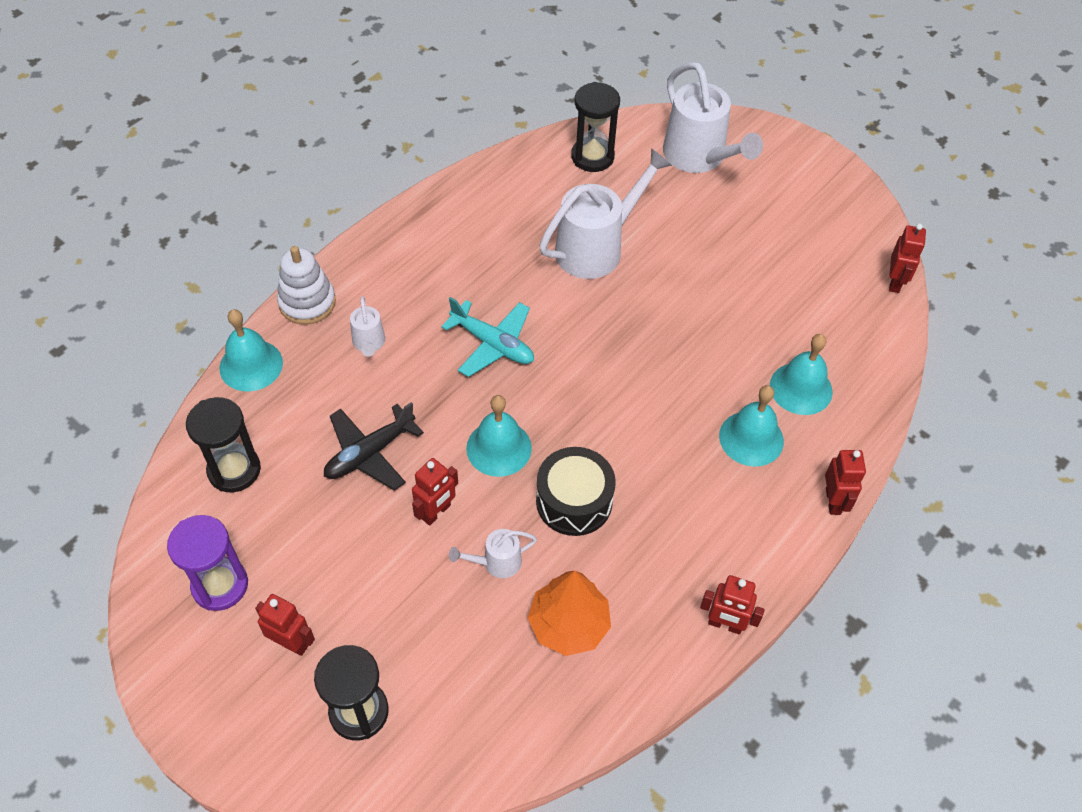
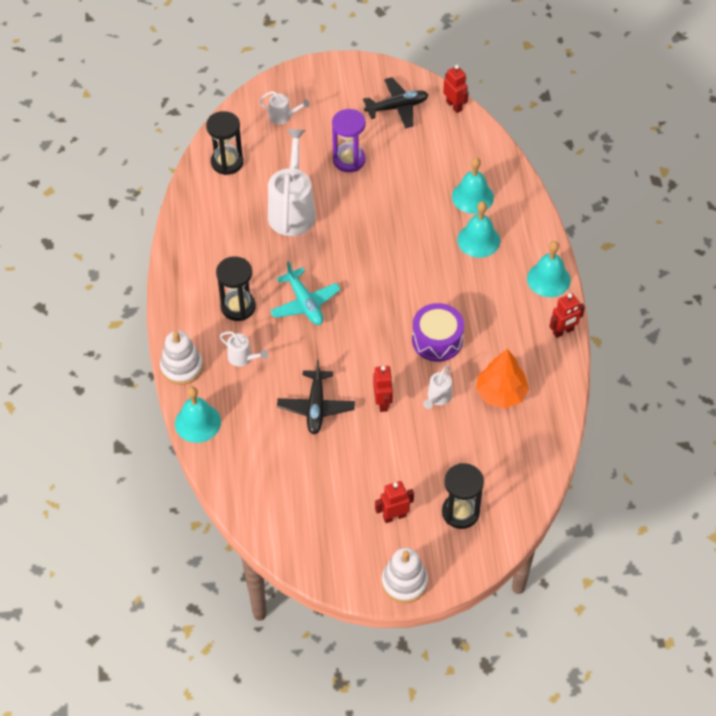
camera: 45 degrees left, 0 degrees up
purple hourglass [167,515,248,611] -> purple hourglass moved to [332,109,366,172]
black hourglass [186,397,261,492] -> black hourglass moved to [216,256,256,321]
turquoise plane [441,297,534,377] -> turquoise plane turned 75 degrees clockwise [270,261,341,325]
turquoise bell [466,395,532,477] -> turquoise bell moved to [527,241,571,297]
black drum [536,447,616,536] -> purple drum [412,303,464,362]
white watering can [663,62,763,173] -> white watering can [259,91,309,125], size x0.48
red robot [825,450,866,515] -> none
none -> black plane [363,77,429,128]
none -> white stacking toy [382,548,428,603]

